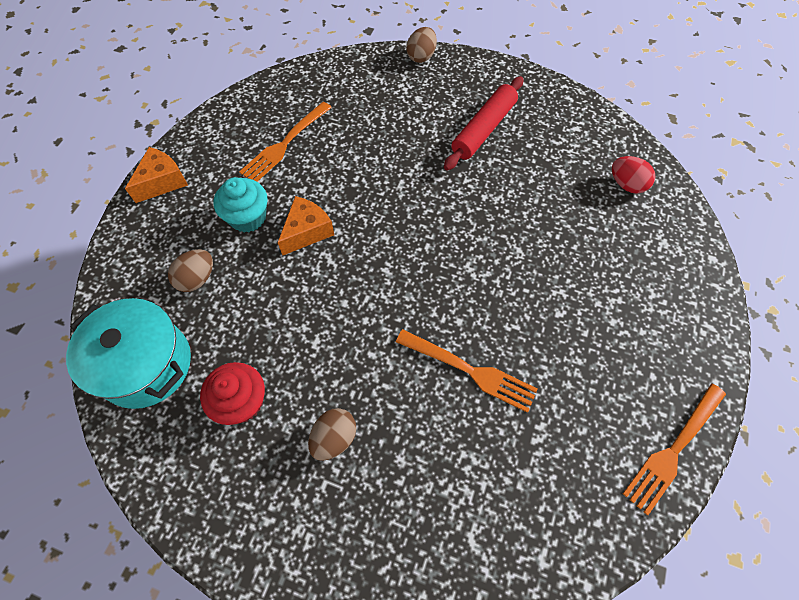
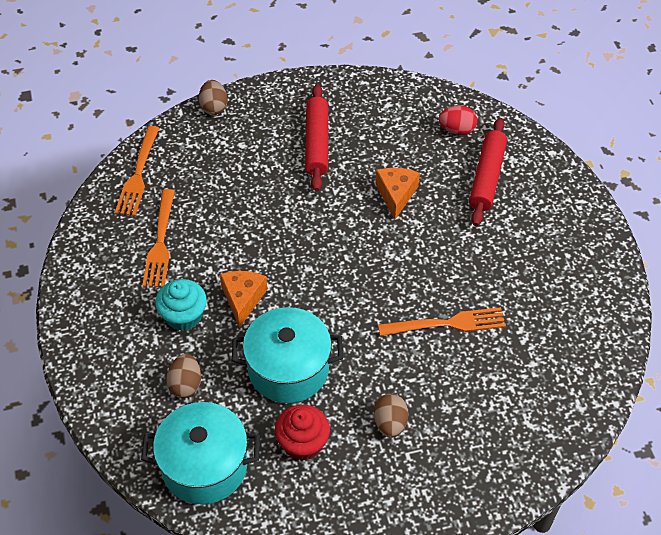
camera: 35 degrees left, 10 degrees down
orange cheese [125,147,188,203] -> orange cheese moved to [376,168,420,219]
orange fork [623,384,726,515] -> orange fork moved to [115,126,159,216]
none -> turquoise pot [232,307,343,403]
none -> red rolling pin [469,118,507,226]

